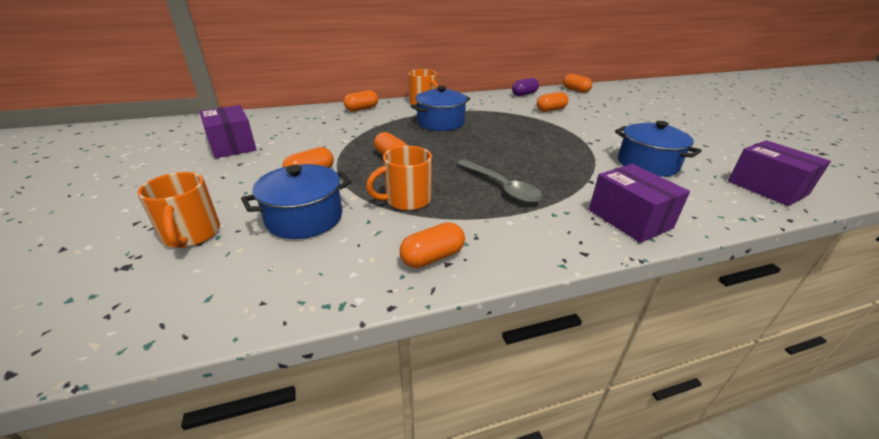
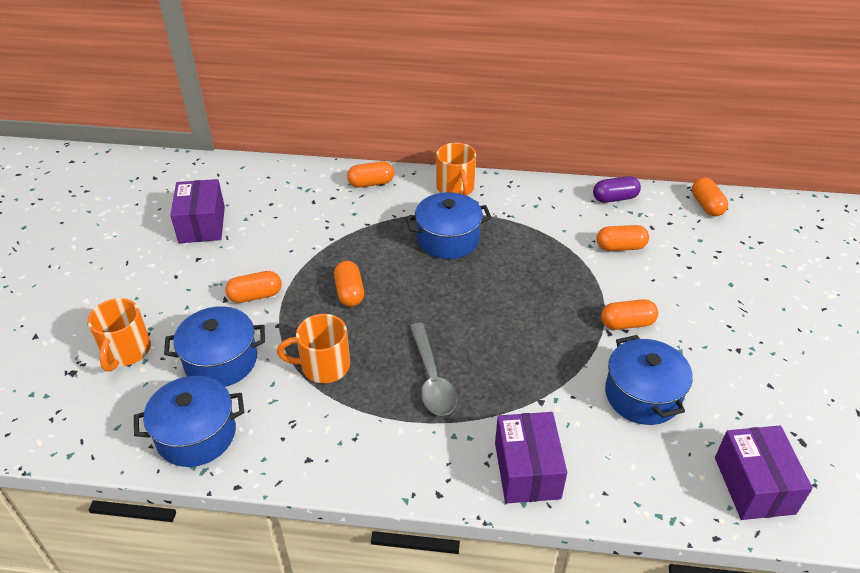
camera: 25 degrees right, 10 degrees up
orange capsule [400,222,465,268] -> orange capsule moved to [601,299,658,330]
none -> blue pot [134,376,244,467]

